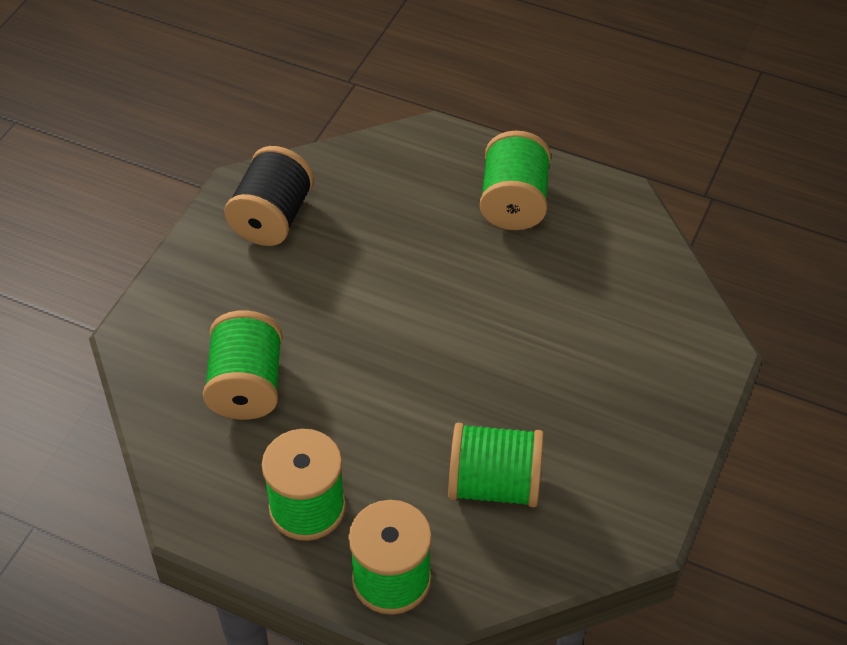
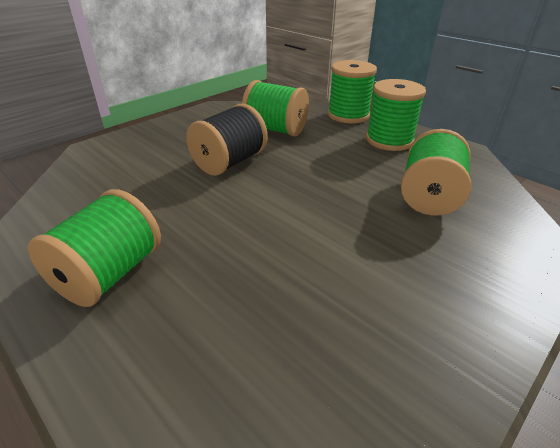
camera: 160 degrees left, 15 degrees down
black spool [224,146,314,246] -> black spool moved to [186,104,268,176]

